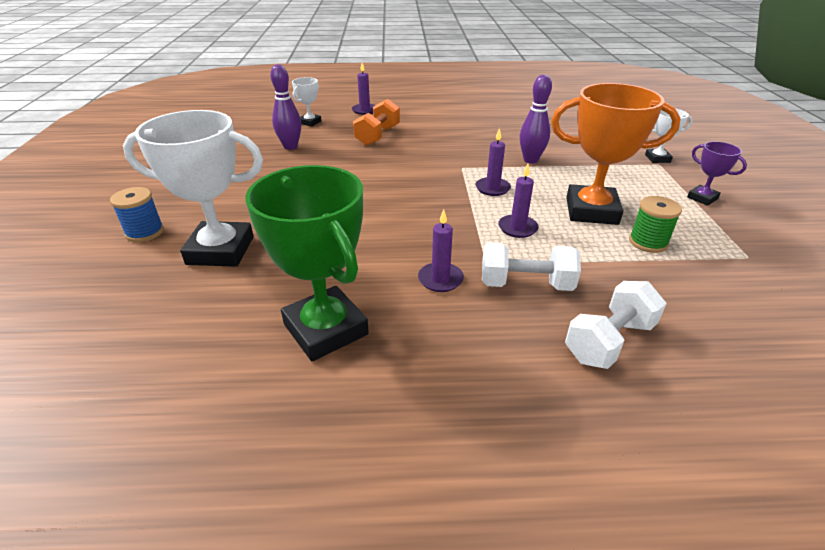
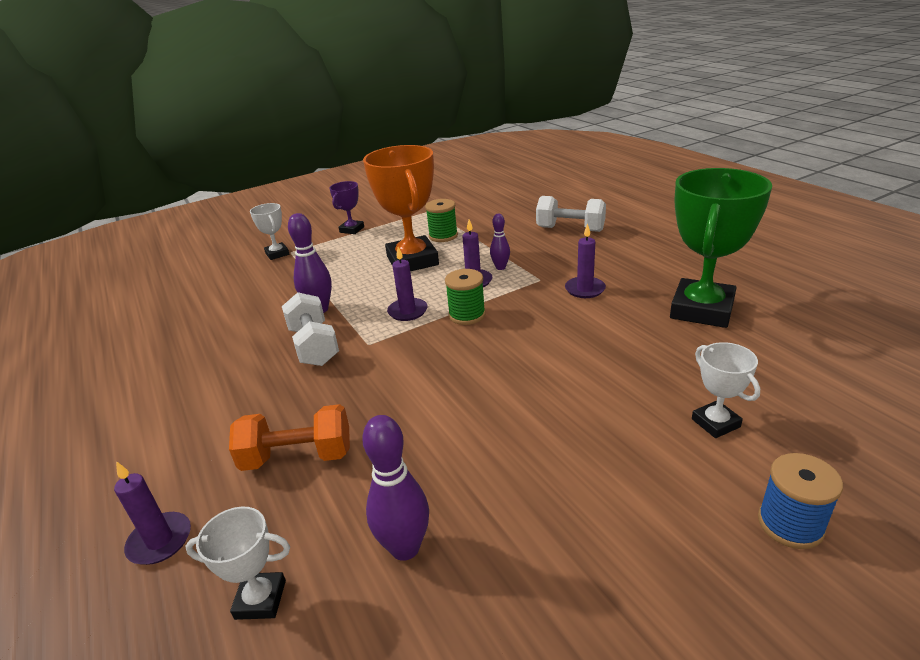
camera: 115 degrees left, 5 degrees down
white trophy [123,110,263,267] -> white trophy [692,342,760,438], size x0.48
white dumbbell [482,242,581,291] -> white dumbbell moved to [282,292,339,366]
none -> green spool [445,269,486,325]
none -> purple bowling pin [490,214,510,270]

